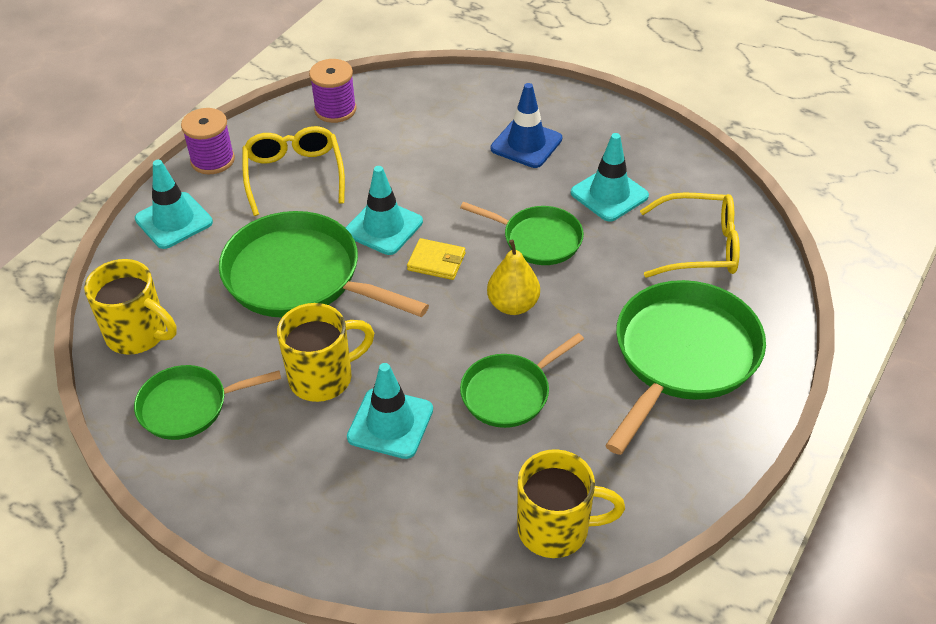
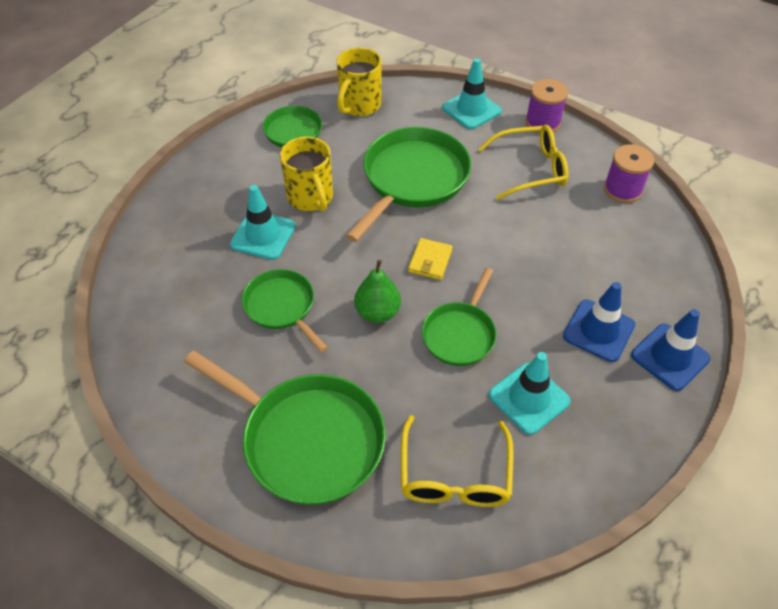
camera: 90 degrees right, 5 degrees up
turquoise traffic cone [345,166,423,255] -> none
yellow pear [487,240,540,315] -> green pear [354,260,401,323]
yellow mug [517,449,625,558] -> none
none -> blue traffic cone [631,309,711,391]

